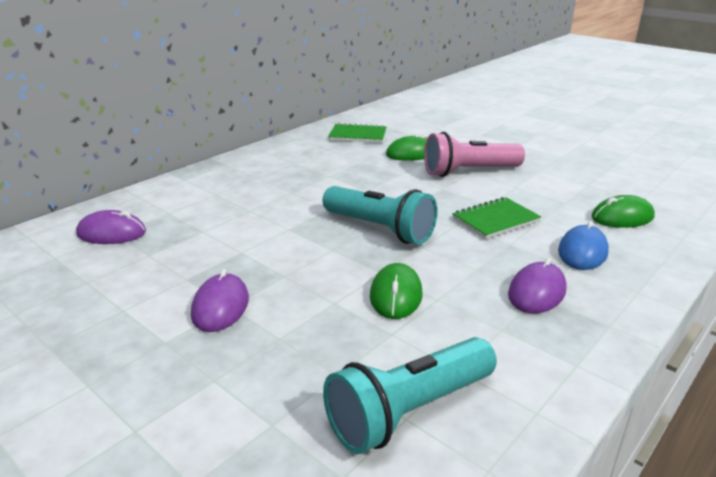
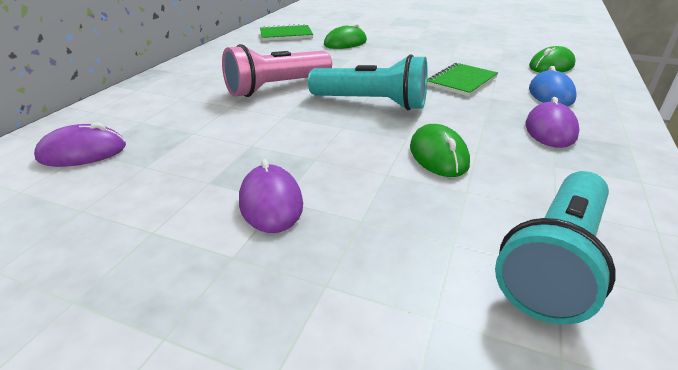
camera: 20 degrees left, 5 degrees up
pink flashlight [424,132,525,177] -> pink flashlight moved to [222,44,332,97]

